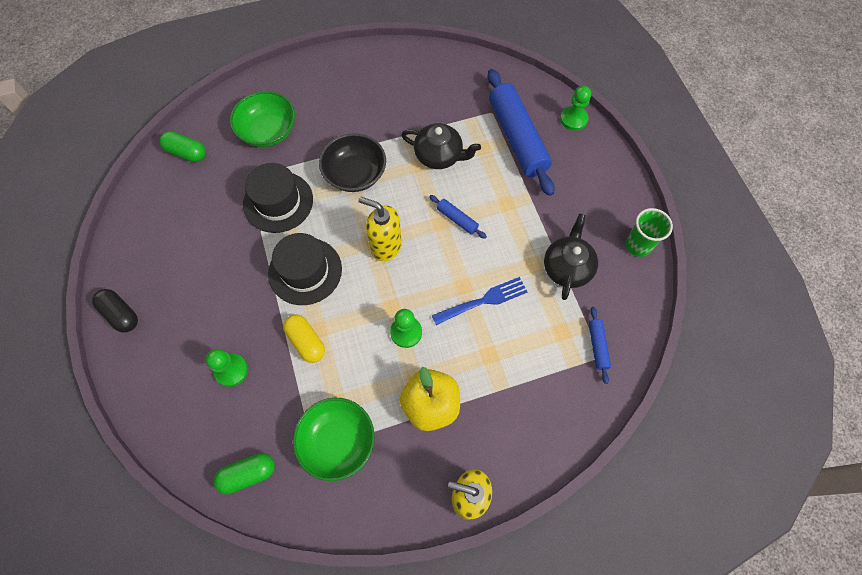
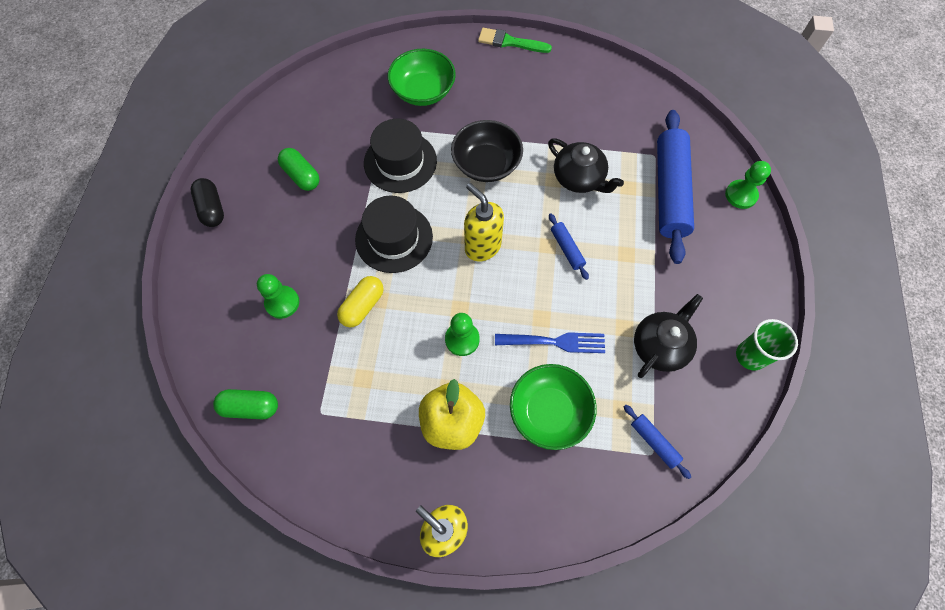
camera: 25 degrees right, 0 degrees up
green capsule [159,131,206,162] -> green capsule moved to [278,148,320,191]
yellow capsule [283,314,325,363] -> yellow capsule turned 45 degrees clockwise [337,276,384,327]
green bowl [293,398,375,481] -> green bowl moved to [510,364,597,450]
blue rolling pin [588,307,611,384] -> blue rolling pin turned 60 degrees counterclockwise [624,405,691,479]
none -> green brush [478,28,552,53]

